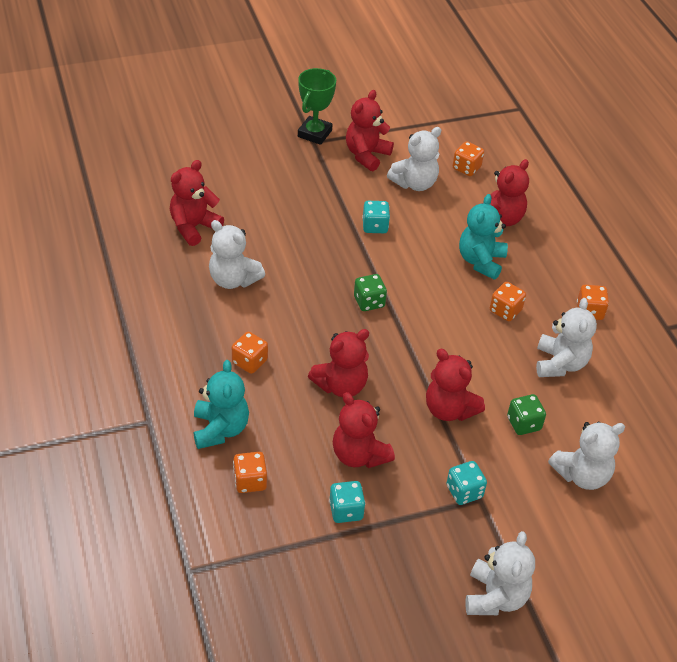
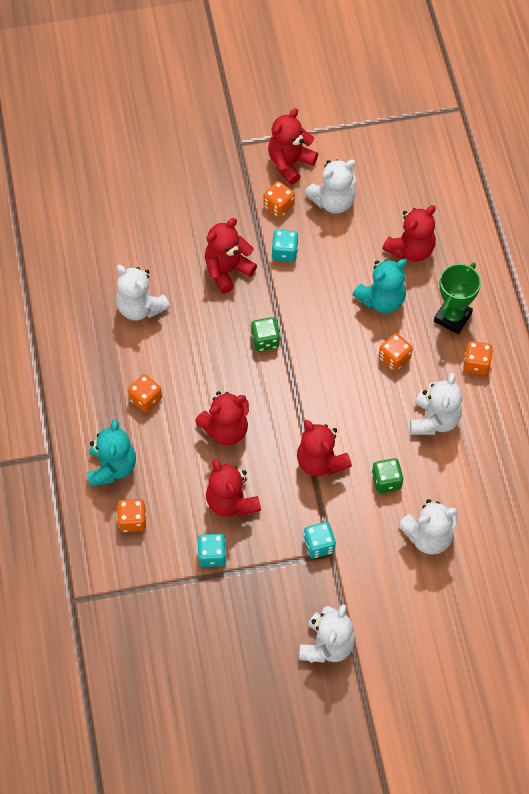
camera: 10 degrees right, 15 degrees up
red teddy bear [170,160,224,246] -> red teddy bear moved to [205,218,257,293]
green trophy [298,68,336,145] -> green trophy moved to [434,263,481,334]
orange dice [453,141,484,176] -> orange dice moved to [263,181,295,218]
turquoise teddy bear [459,194,508,280] -> turquoise teddy bear turned 150 degrees counterclockwise [352,259,407,313]

